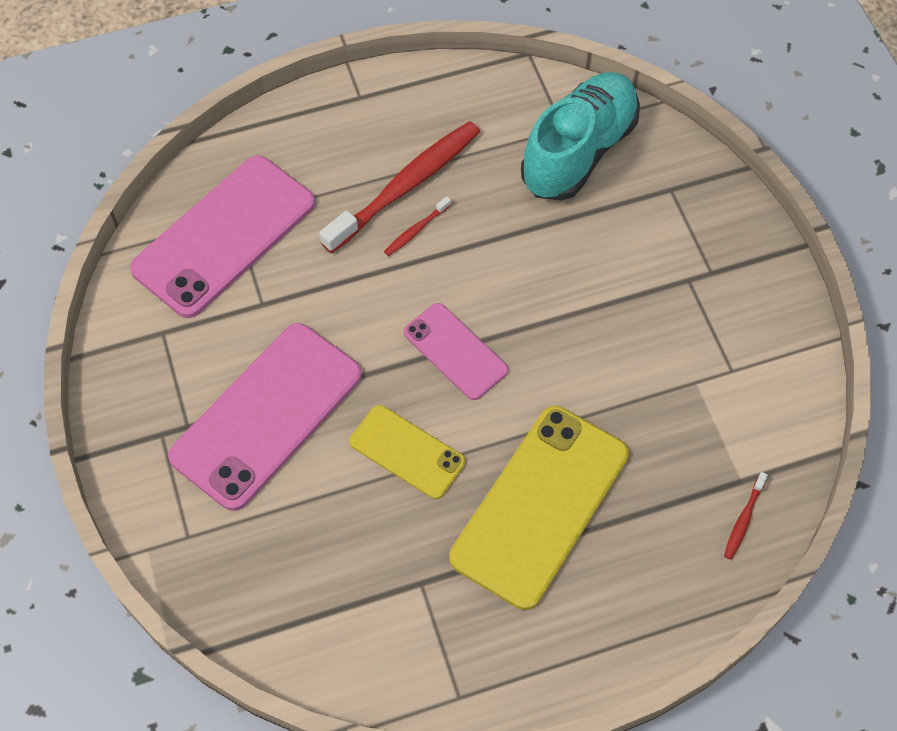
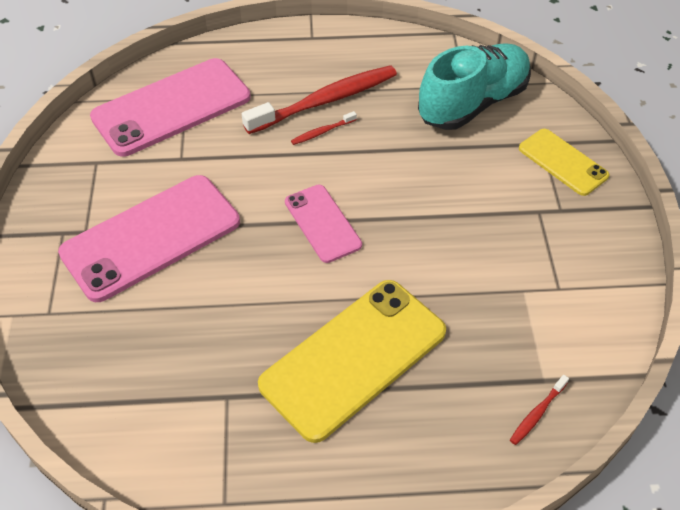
camera: 15 degrees right, 10 degrees down
yellow phone [349,405,465,499] -> yellow phone moved to [519,129,609,196]

